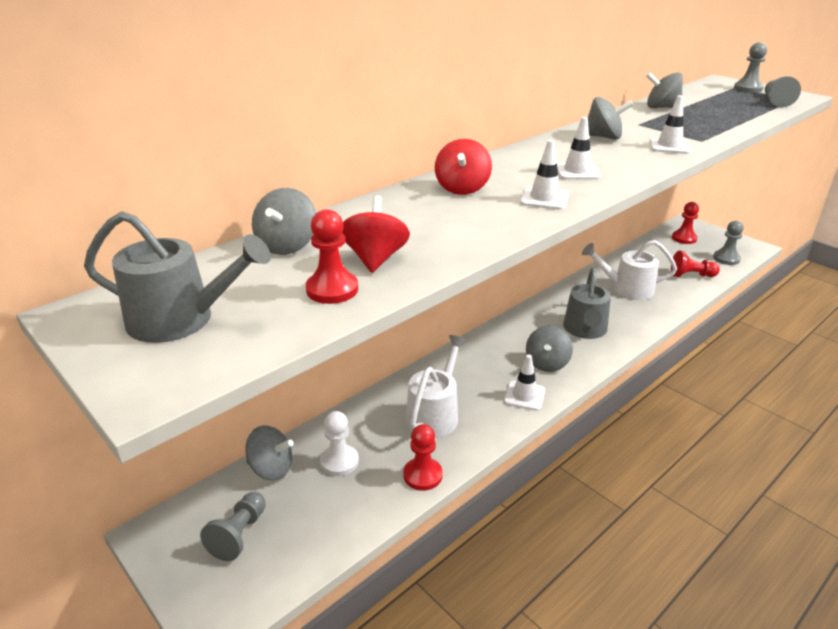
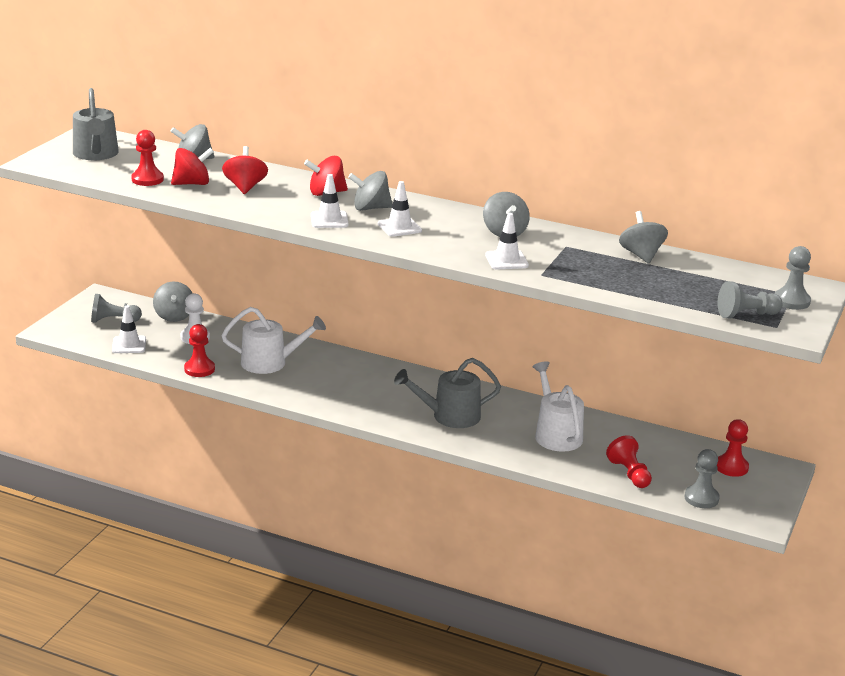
camera: 65 degrees right, 5 degrees down
white traffic cone [504,354,545,411] -> white traffic cone moved to [112,305,146,353]
grey spinning top [526,326,573,372] -> grey spinning top moved to [348,171,393,211]
none -> red spinning top [222,146,268,194]

